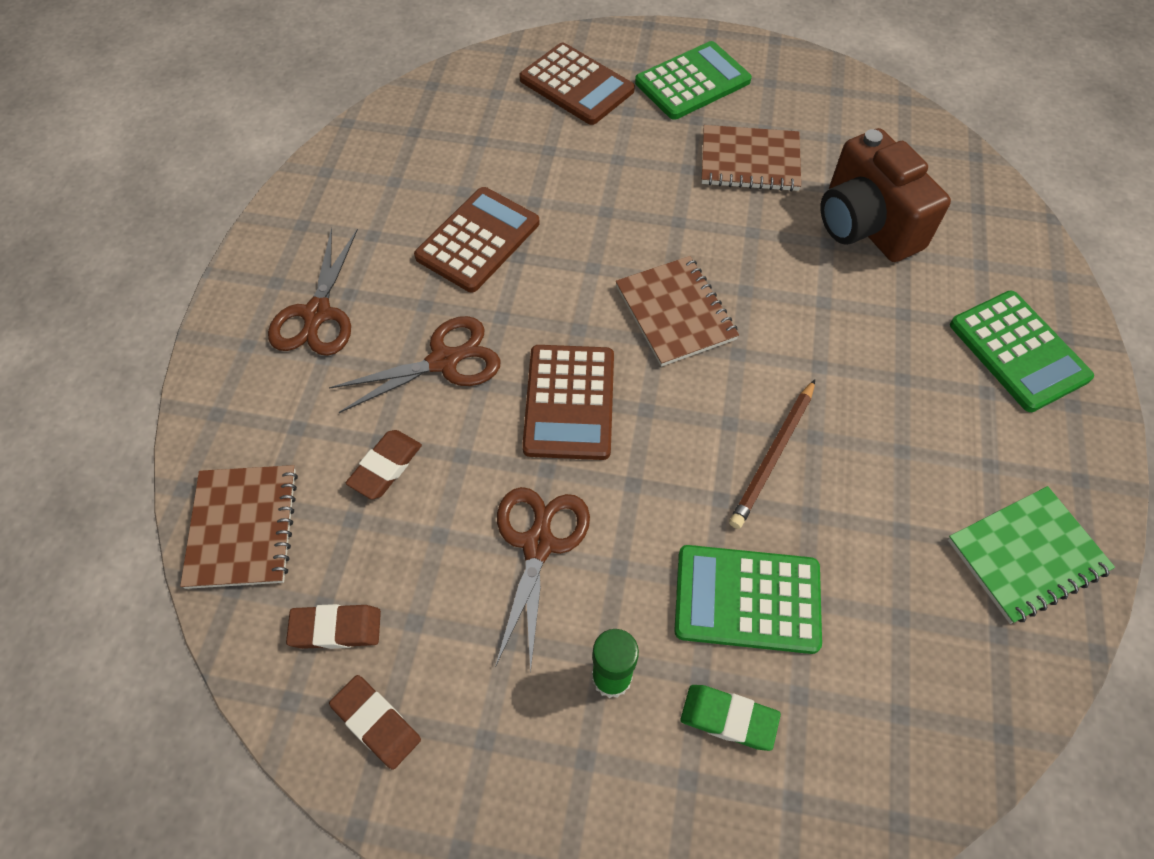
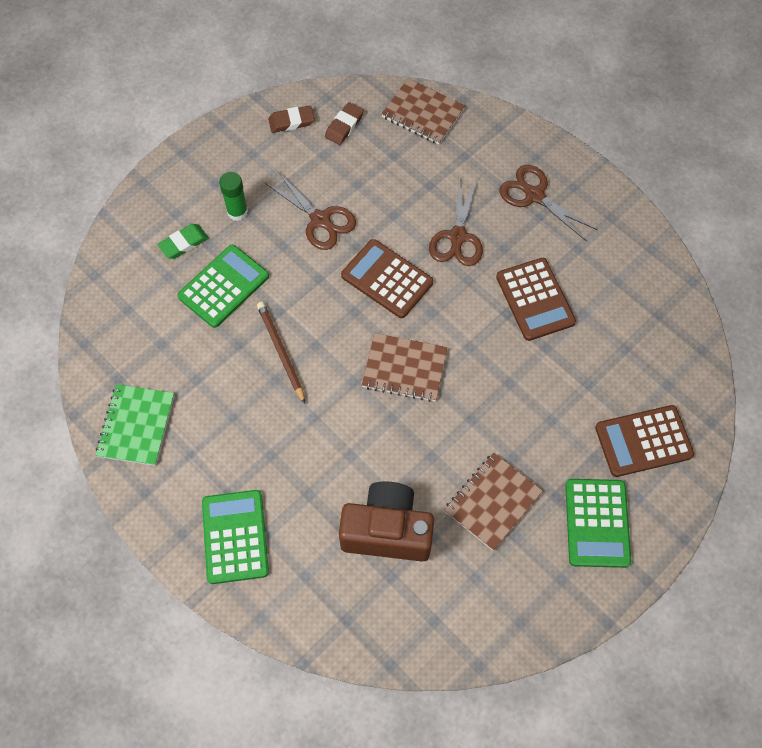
camera: 125 degrees right, 5 degrees up
brown eraser [346,430,422,499] -> none
green calculator [950,291,1094,412] -> green calculator turned 75 degrees clockwise [202,490,269,584]

